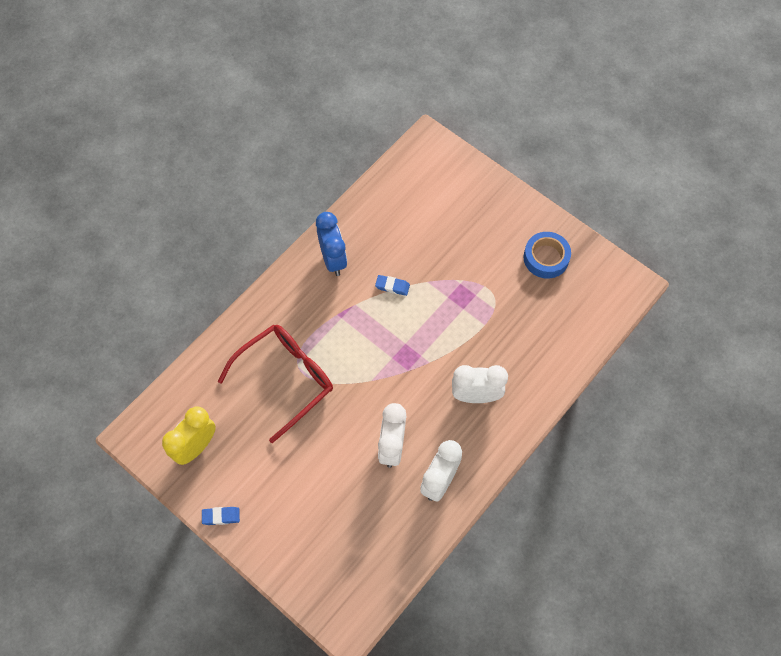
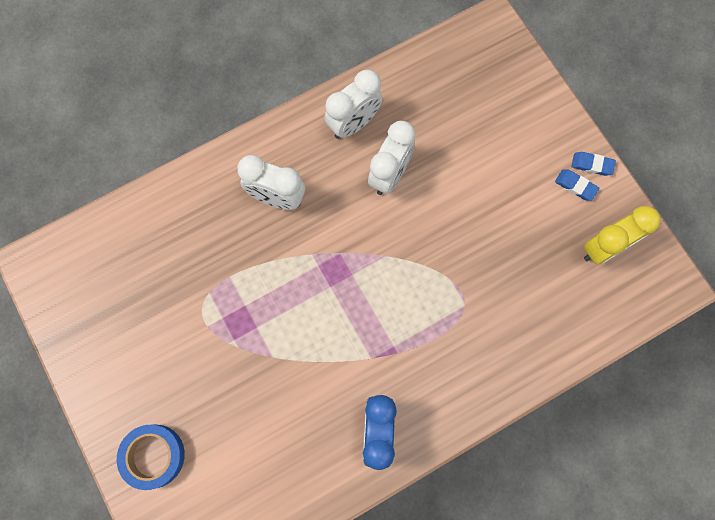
camera: 160 degrees left, 10 degrees up
red glasses [218,324,333,443] -> none
blue eraser [375,275,410,296] -> blue eraser moved to [555,169,599,201]
blue tape [524,232,571,279] -> blue tape moved to [117,425,185,490]

